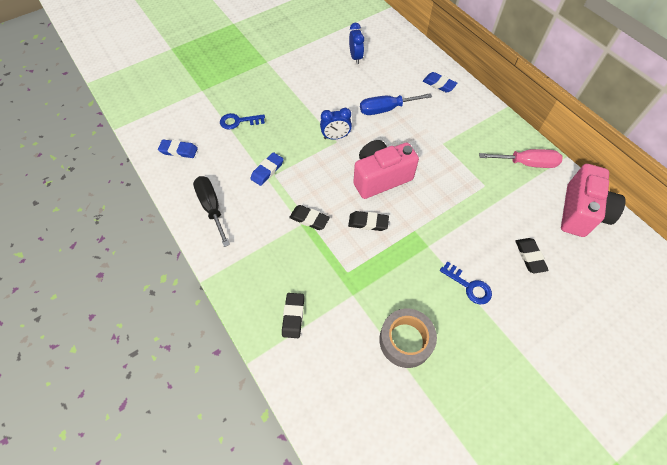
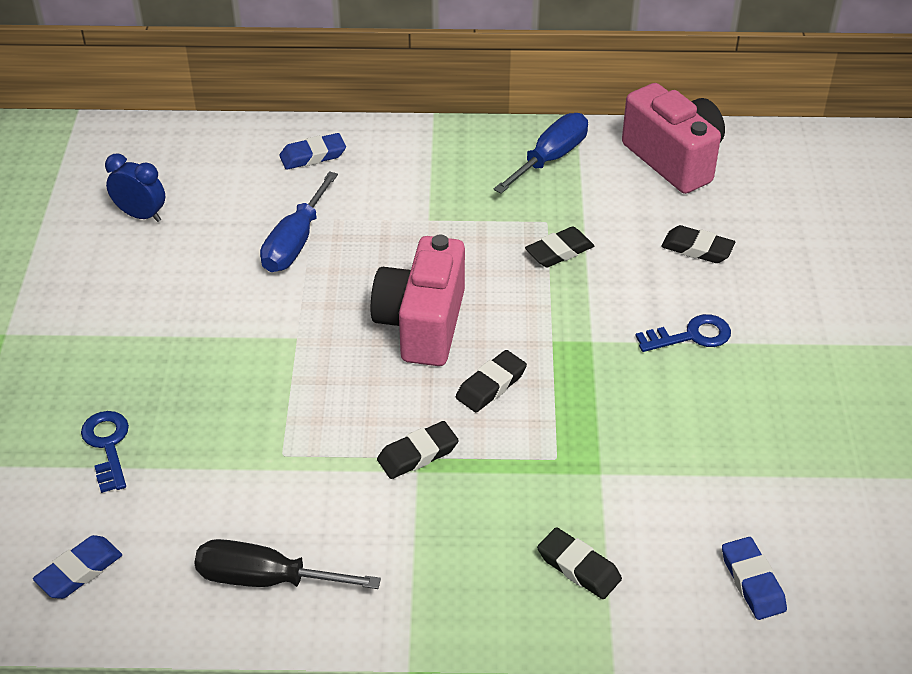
camera: 55 degrees left, 15 degrees down
blue key [220,113,265,130] -> blue key turned 135 degrees clockwise [81,411,129,493]
blue eraser [250,152,283,186] -> blue eraser moved to [722,537,787,620]
blue clock [320,108,352,140] -> none
grey tape [379,309,437,368] -> none
pink screwdriver [479,149,562,168] -> blue screwdriver [494,113,588,194]
none -> black eraser [525,227,594,268]

